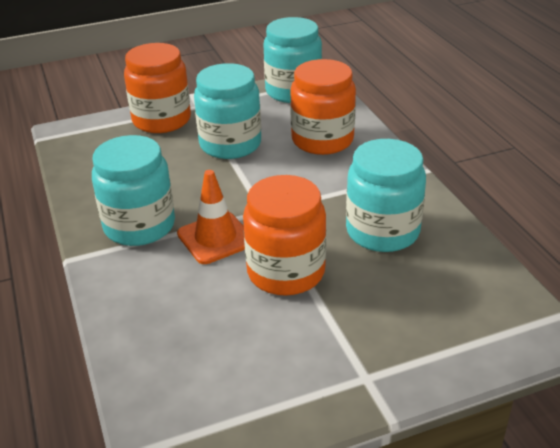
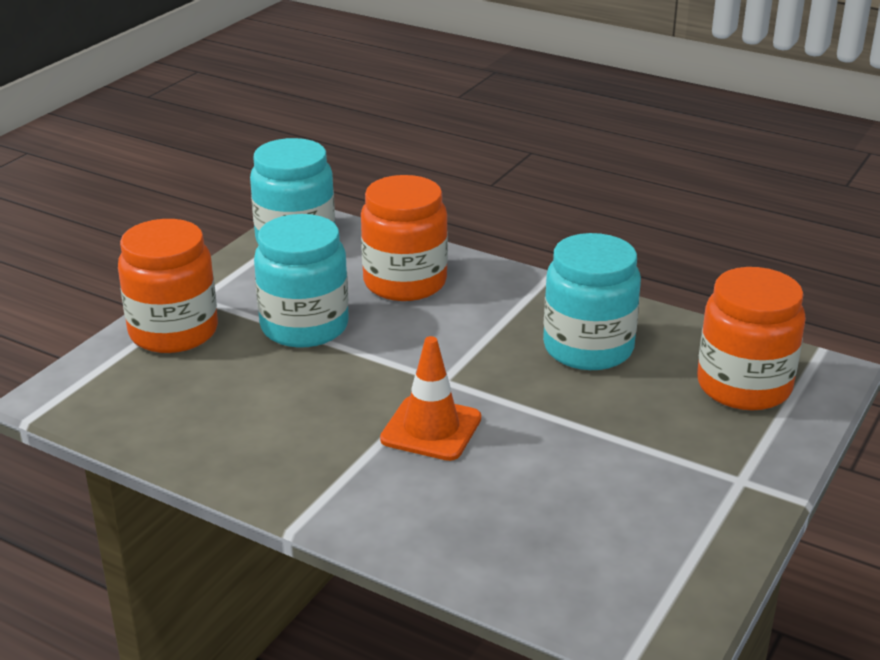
camera: 40 degrees left, 5 degrees down
turquoise jar [92,135,175,246] -> none
orange jar [243,175,326,296] -> orange jar moved to [697,267,806,410]

